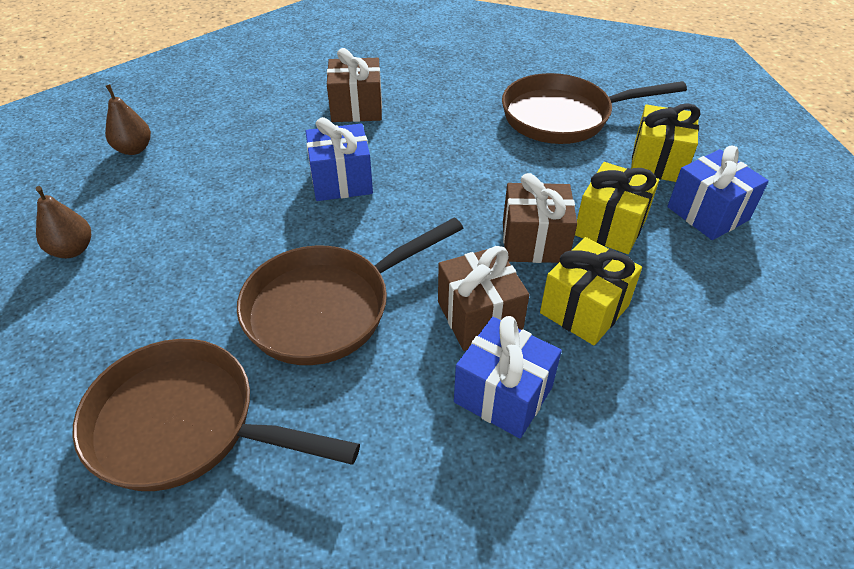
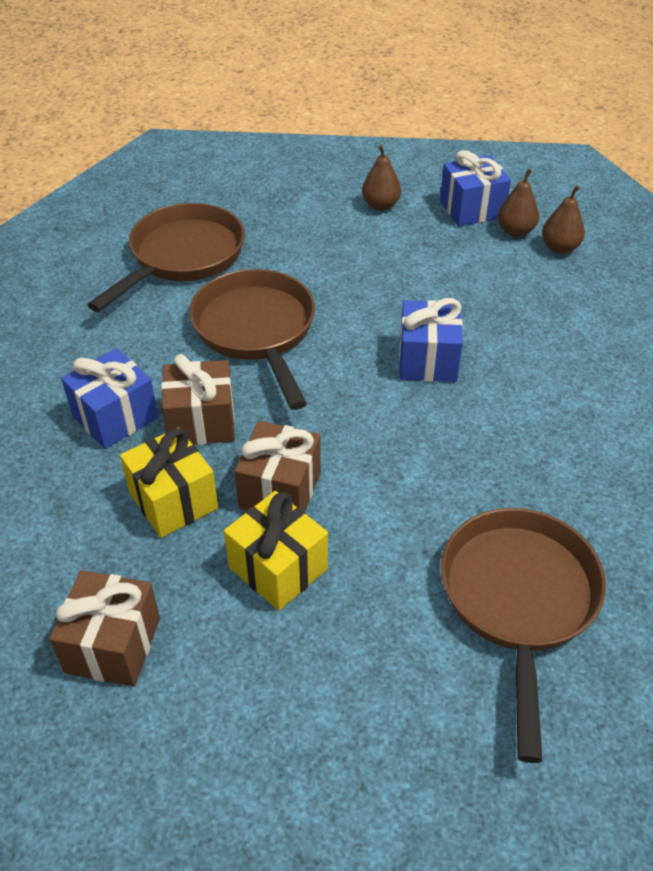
camera: 105 degrees right, 0 degrees up
brown gift [327,48,382,122] -> brown gift moved to [49,570,160,687]
yellow gift [631,103,701,182] -> none
blue gift [667,146,769,240] -> blue gift moved to [440,150,511,226]
none -> brown pear [542,185,585,254]

